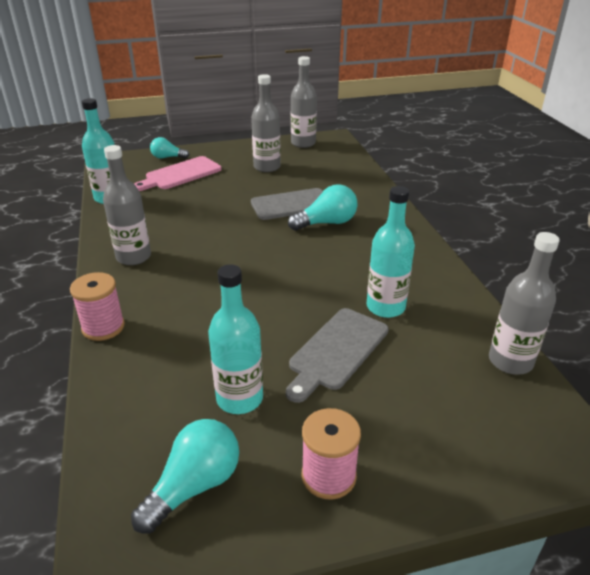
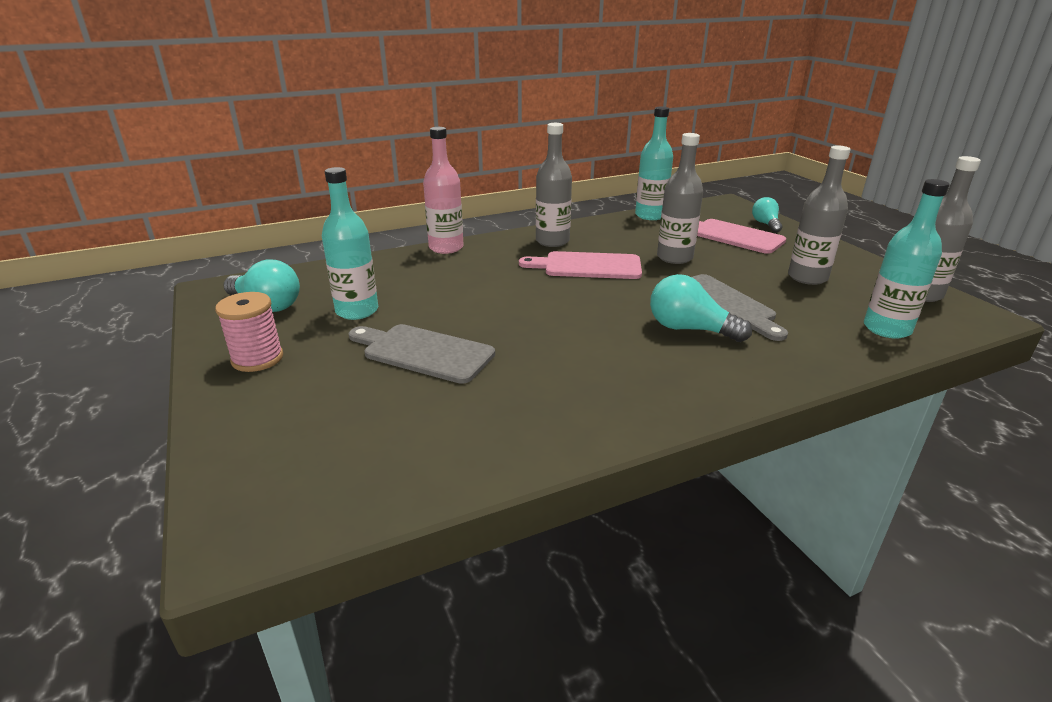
camera: 80 degrees right, 5 degrees down
pink spool [70,272,125,341] -> pink bottle [423,127,464,254]
turquoise light bulb [288,184,358,231] -> turquoise light bulb turned 150 degrees clockwise [650,274,752,342]
turquoise bottle [367,186,415,318] -> turquoise bottle moved to [864,179,950,339]
grey bottle [489,232,560,375] -> grey bottle moved to [657,133,703,264]
none -> pink cutting board [519,251,642,279]

